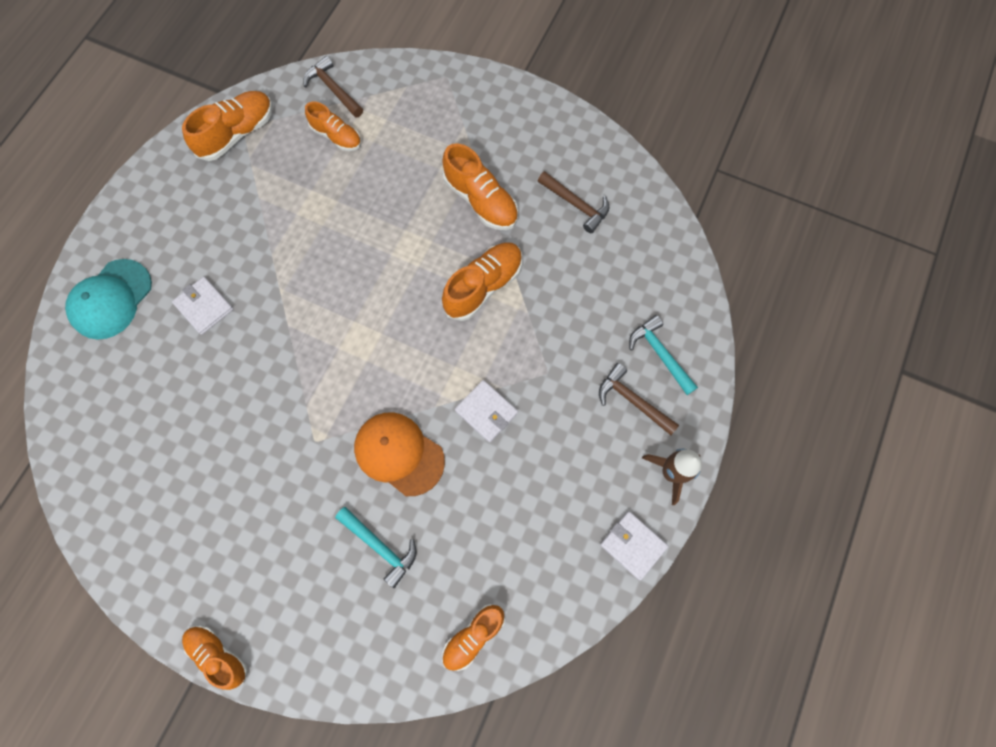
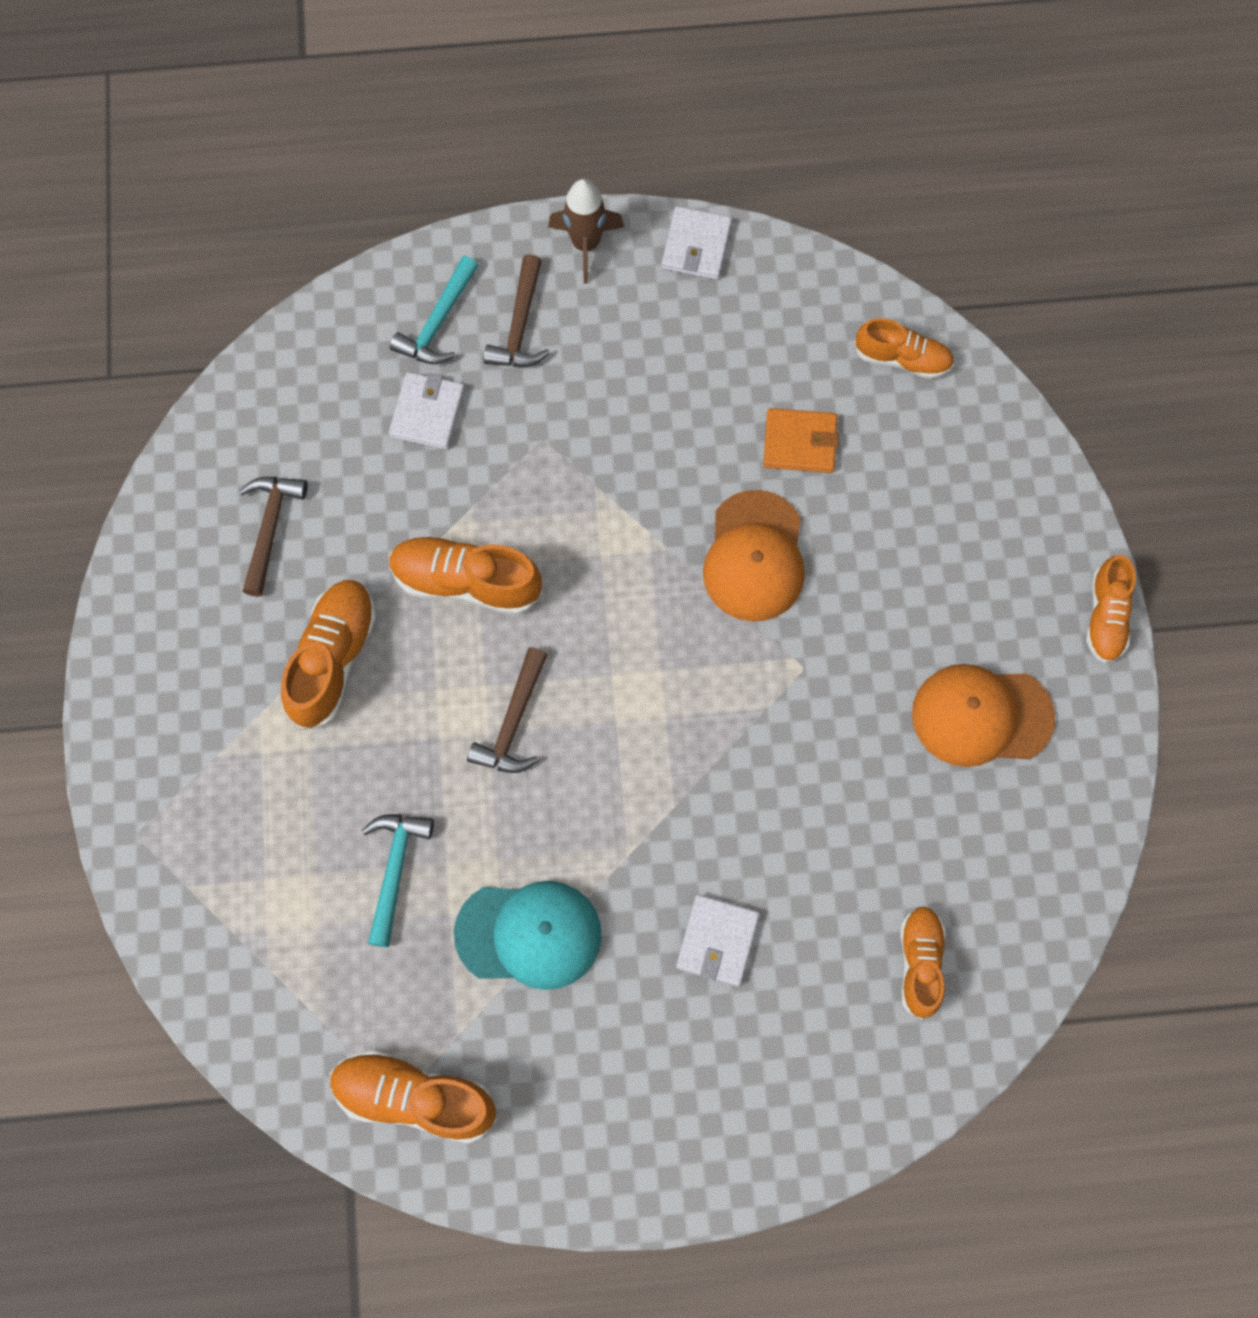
camera: 120 degrees left, 0 degrees up
turquoise cap [65,259,152,340] -> turquoise cap moved to [454,881,602,990]
brown hammer [303,56,363,118] -> brown hammer moved to [467,647,547,773]
orange shoe [305,102,361,151] -> orange shoe moved to [900,906,946,1020]
turquoise hammer [335,507,416,588] -> turquoise hammer moved to [362,814,434,948]
white wallet [455,380,518,442] -> white wallet moved to [389,372,465,449]
none -> orange wallet [764,408,839,473]
none -> orange cap [912,664,1055,767]

